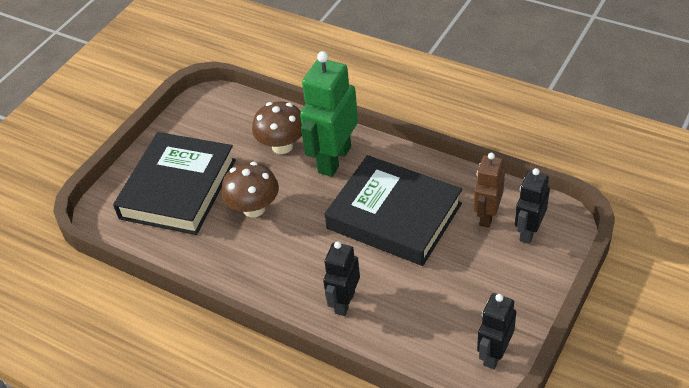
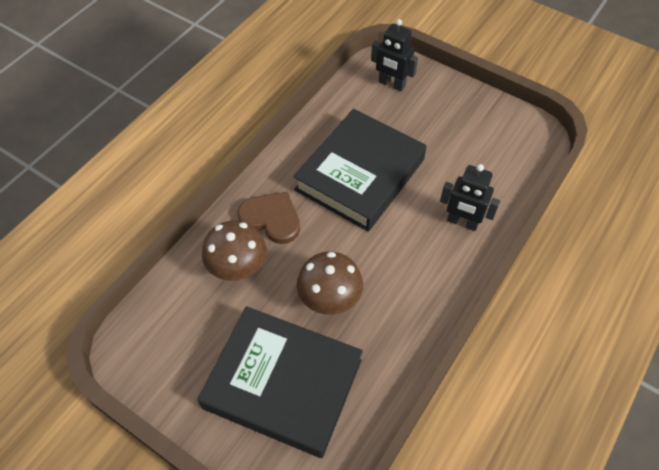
camera: 90 degrees left, 10 degrees up
green robot [300,51,358,177] -> brown heart [238,192,300,244]
brown robot [474,153,505,228] -> none
black robot [477,293,516,369] -> none

